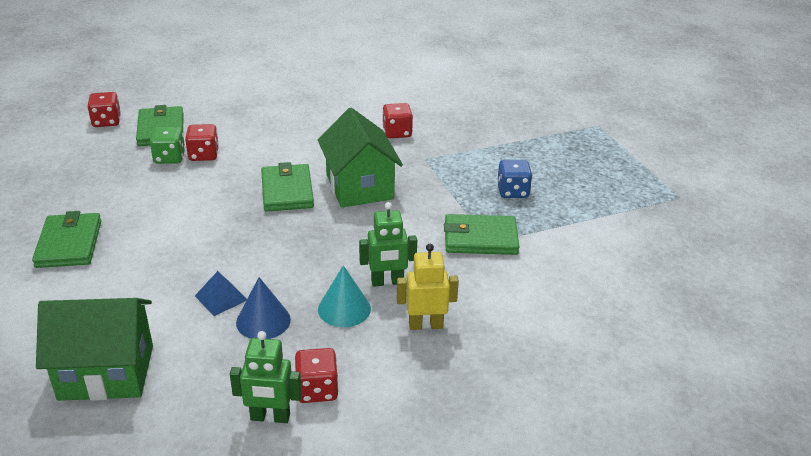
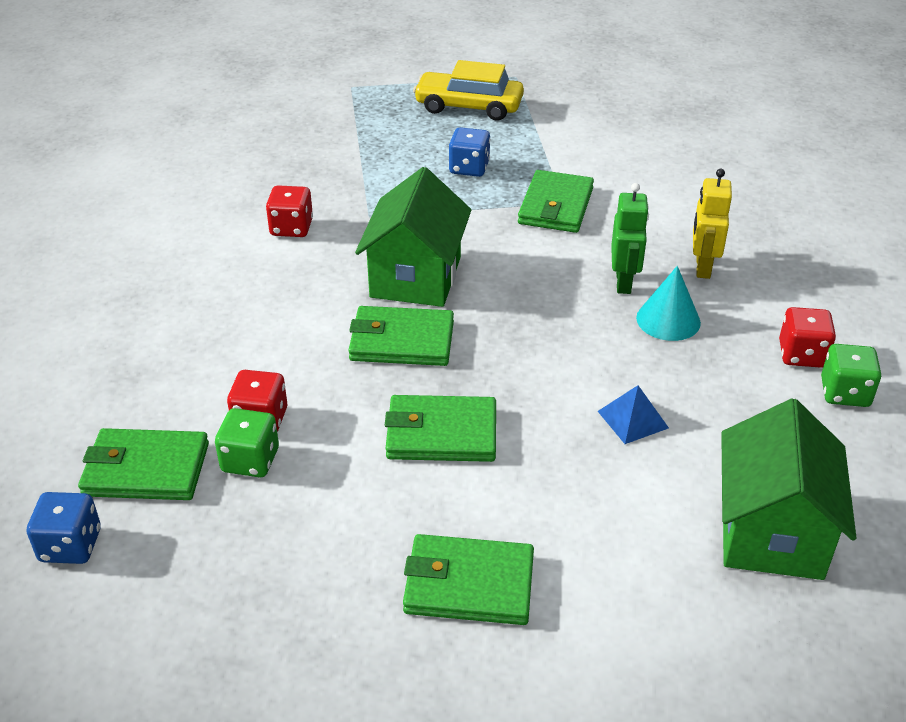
camera: 75 degrees left, 5 degrees up
red dice [87,92,121,127] -> blue dice [27,492,101,564]
green robot [230,331,302,423] -> green dice [821,344,881,407]
blue cone [236,277,291,339] -> none
green house [318,108,403,208] -> green house turned 75 degrees counterclockwise [355,167,471,307]
none -> green wallet [385,395,496,462]
none -> yellow car [413,60,524,121]

